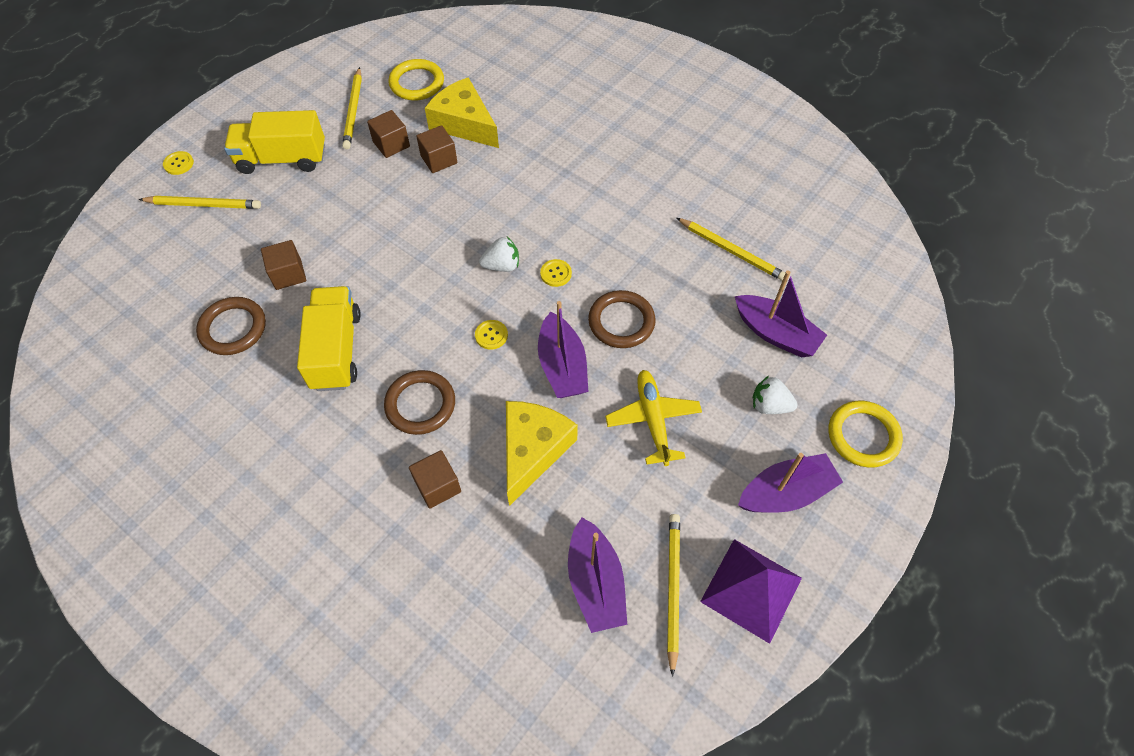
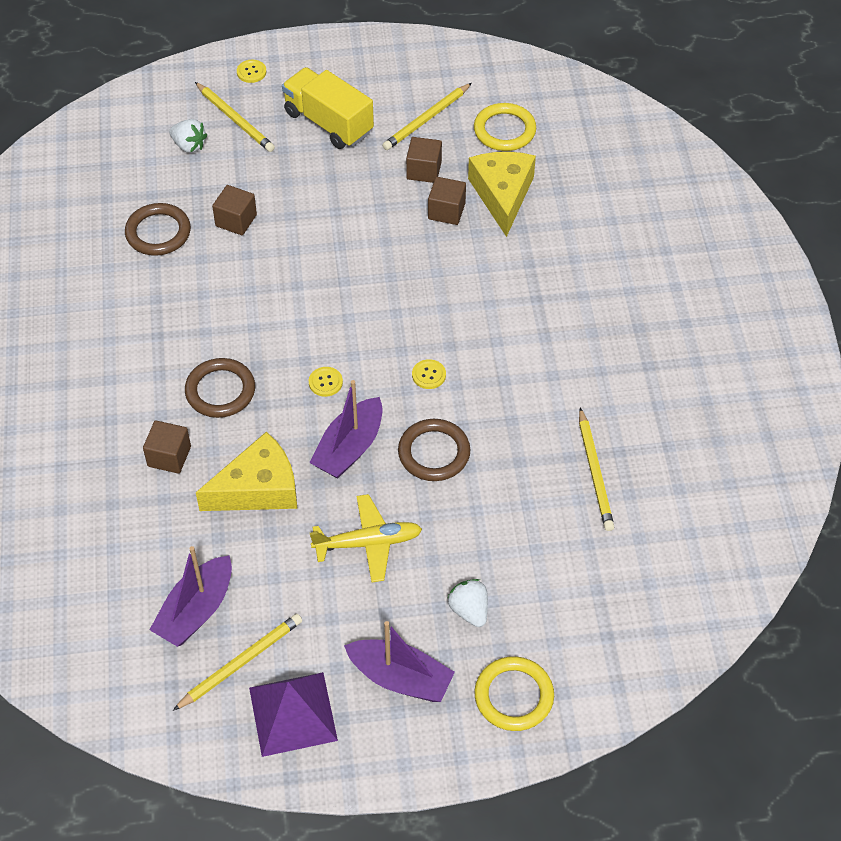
camera: 45 degrees right, 5 degrees down
yellow truck [297,286,361,391] -> none
white strawberry [479,237,519,272] -> white strawberry moved to [169,119,207,153]
yellow plane [605,370,702,466] -> yellow plane turned 45 degrees clockwise [310,494,422,582]
purple boat [735,271,827,358] -> none

